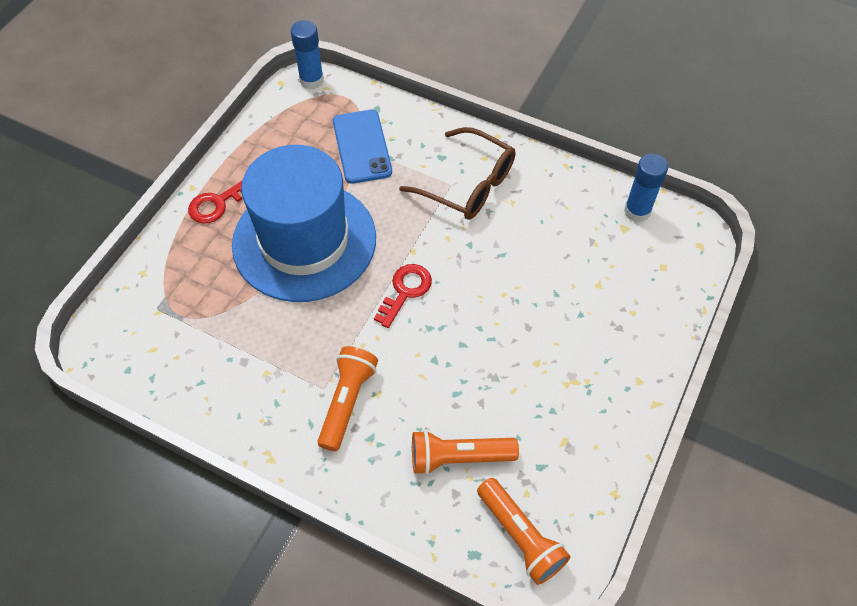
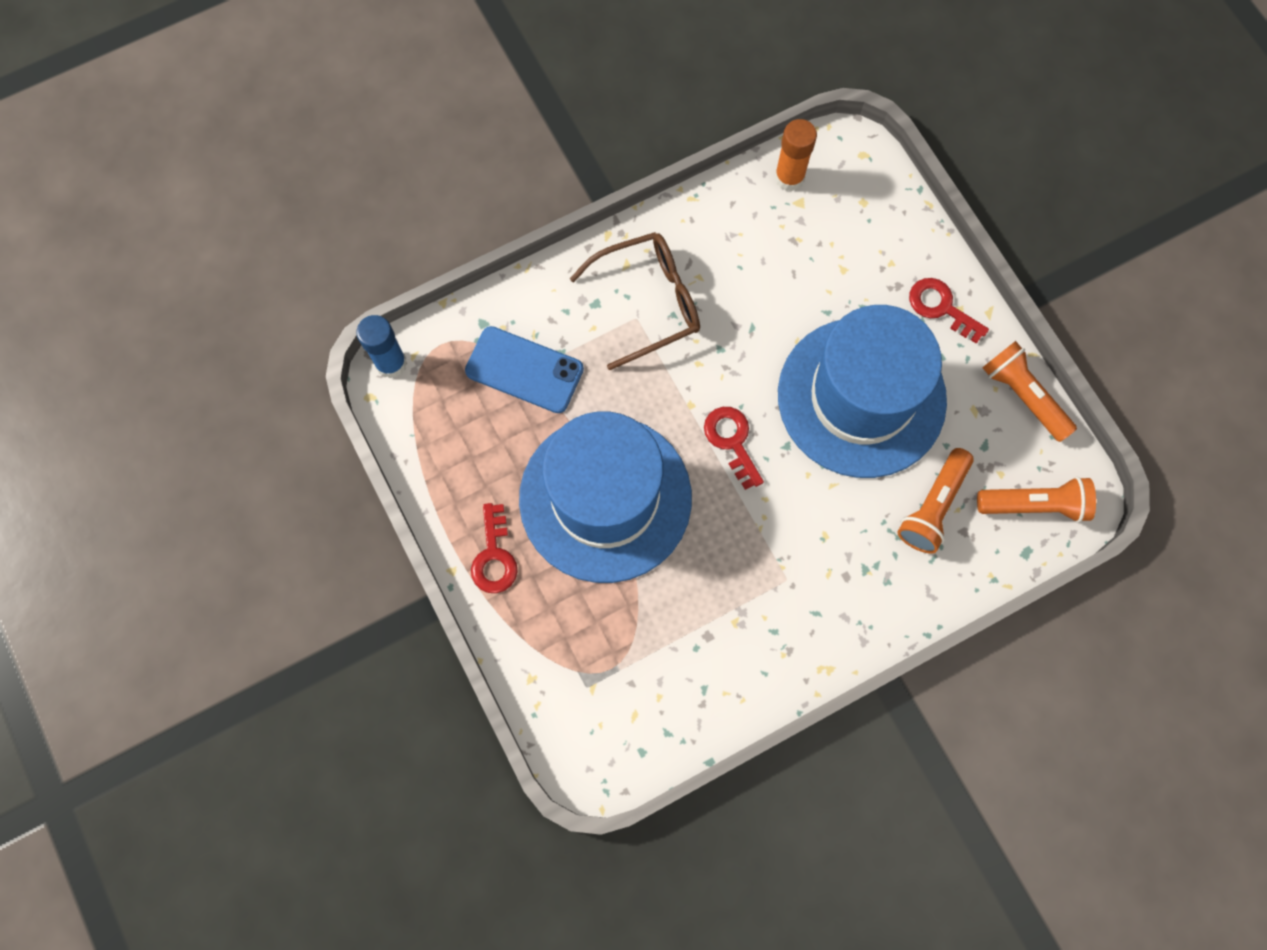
camera: 55 degrees left, 15 degrees up
orange flashlight [318,346,378,451] -> orange flashlight moved to [982,341,1077,442]
blue glue stick [624,154,668,222] -> orange glue stick [775,119,817,191]
none -> blue hat [778,305,947,478]
none -> red key [909,278,989,344]

